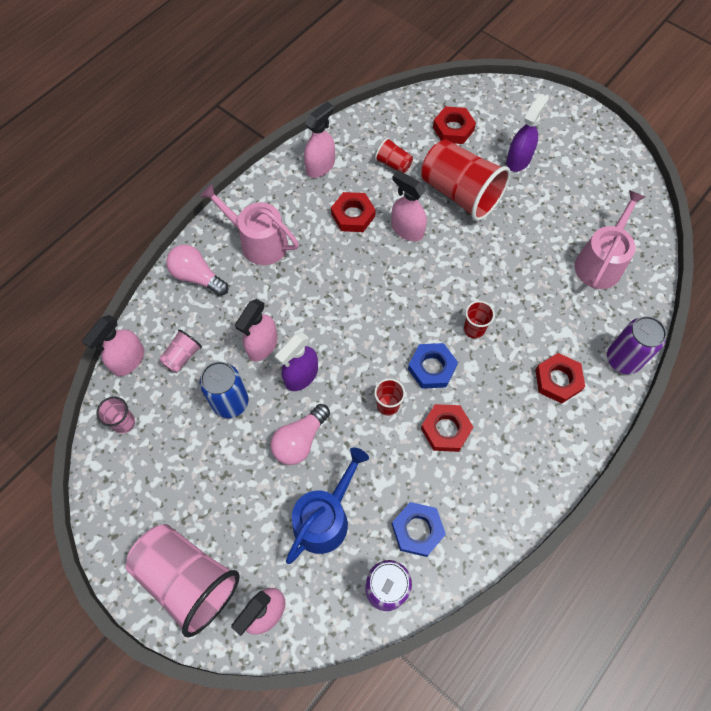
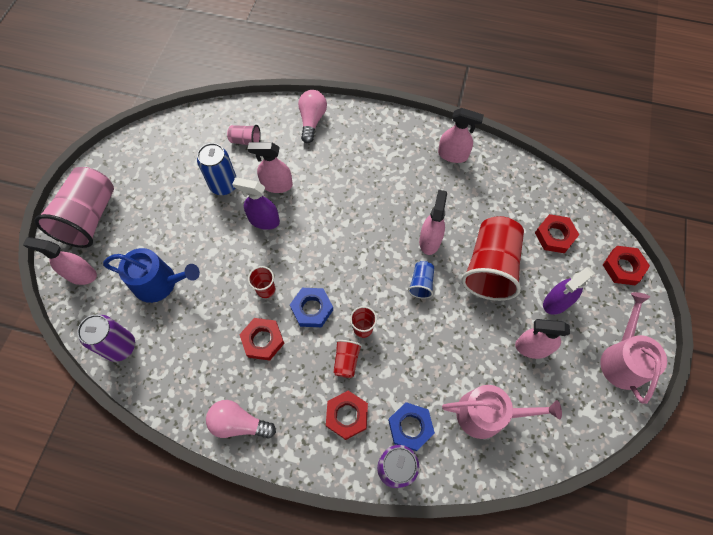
camera: 65 degrees right, 0 degrees up
pink spray bottle [82,315,144,376] -> pink spray bottle moved to [515,319,570,359]
pink cup [96,397,135,434] -> none
pink watering can [200,184,299,265] -> pink watering can moved to [601,292,667,404]
pink light bulb [270,404,330,465] -> pink light bulb moved to [206,400,276,439]
red nut [331,192,376,232] -> red nut moved to [603,246,650,285]
red cup [375,138,413,173] -> red cup moved to [333,340,362,378]
blue nut [392,502,446,557] -> blue nut moved to [388,402,435,451]
purple spray bottle [506,94,548,172] -> purple spray bottle turned 135 degrees clockwise [543,267,595,315]
none -> blue cup [408,261,434,299]

